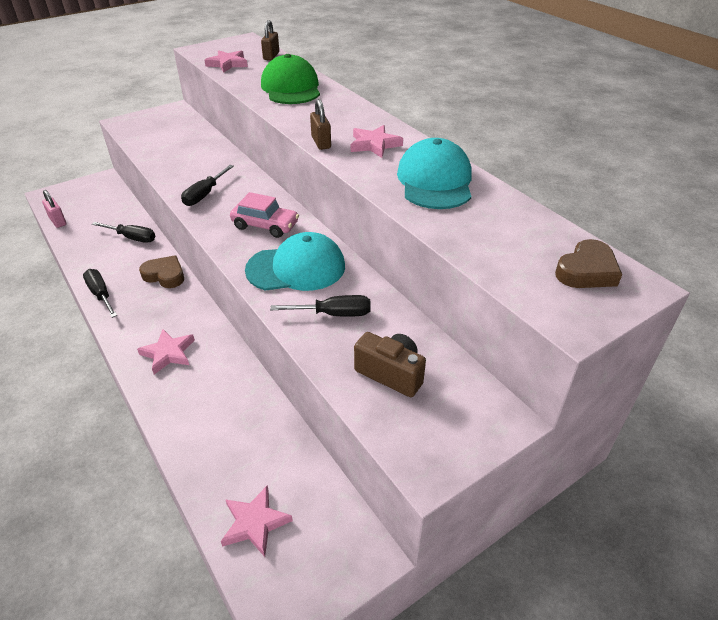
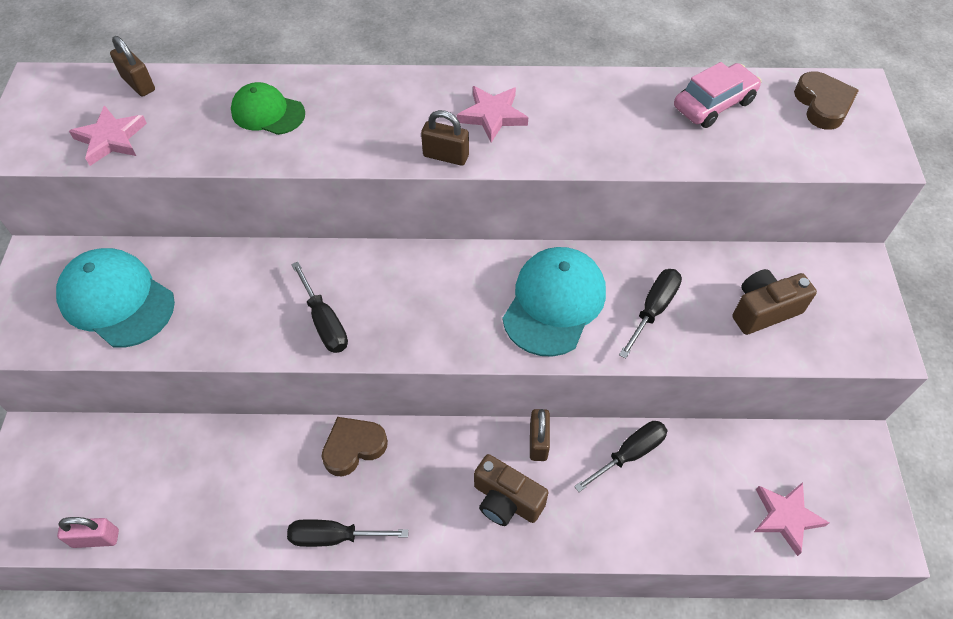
camera: 55 degrees left, 15 degrees up
black screwdriver [92,222,155,243] -> black screwdriver moved to [574,421,668,492]
pink star [137,329,195,375] -> brown camera [474,454,549,526]
pink car [230,192,299,238] -> pink car moved to [674,62,761,128]
green cap [261,54,320,104] -> green cap [231,82,305,135], size x0.62
turquoise cap [397,138,472,209] -> turquoise cap moved to [56,248,175,348]
none -> brown padlock [530,409,550,461]

